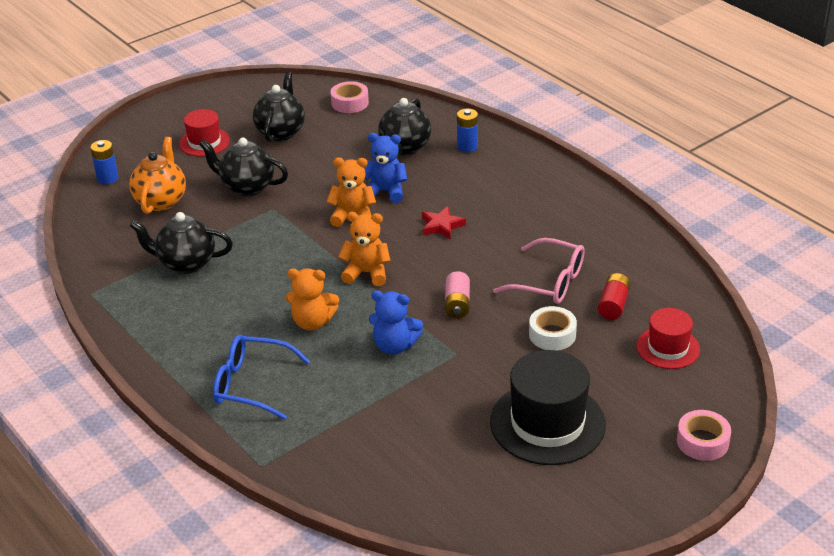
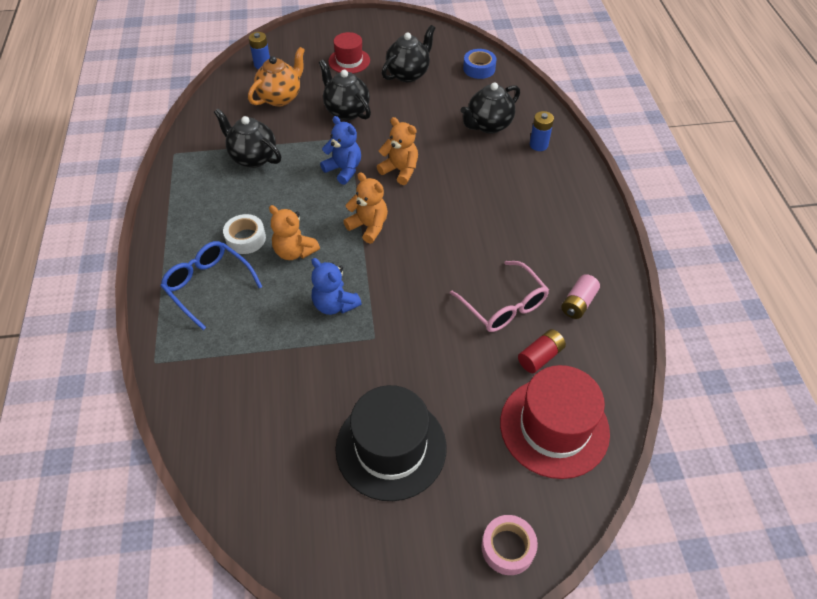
camera: 30 degrees right, 15 degrees up
pink tape [331,81,369,113] -> blue tape [463,49,497,79]
blue teddy bear [364,133,407,203] -> blue teddy bear moved to [320,116,361,185]
red star [422,206,466,239] -> none
pink battery [445,271,470,318] -> pink battery moved to [561,274,600,319]
white tape [529,306,577,351] -> white tape moved to [223,214,266,254]
red hat [637,308,700,369] -> red hat [500,365,610,479], size x1.73

